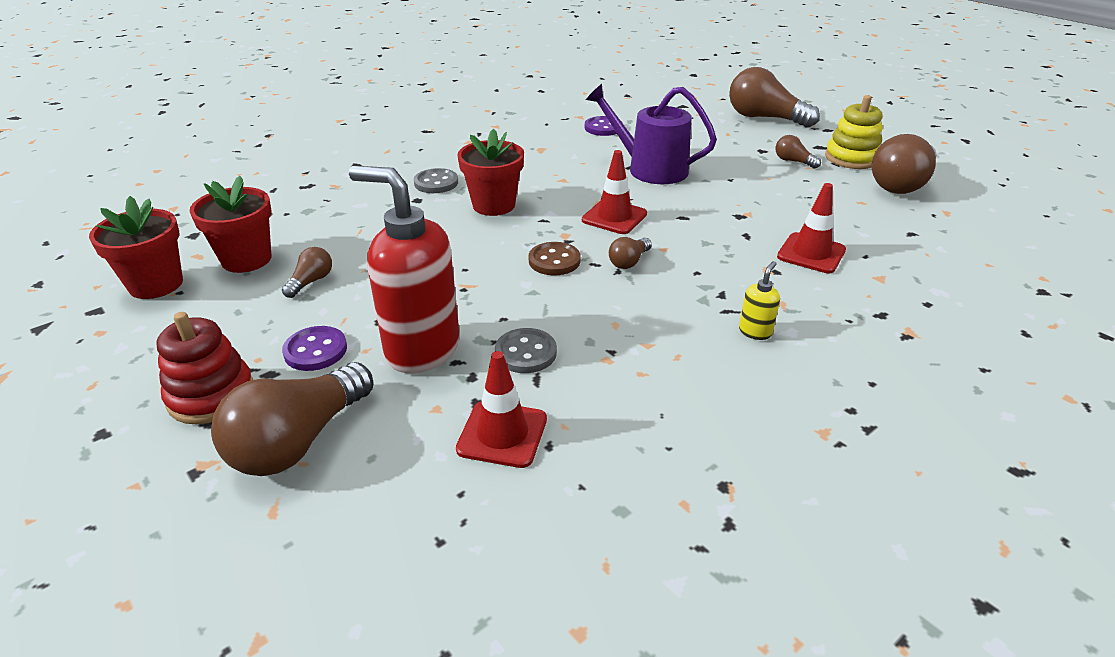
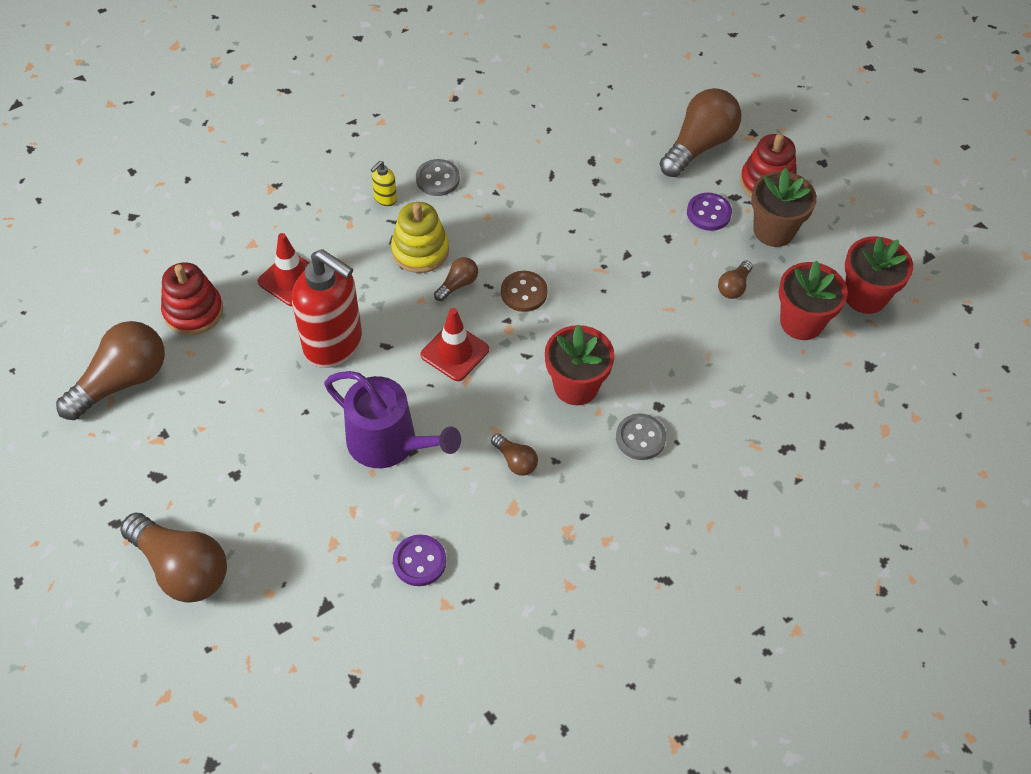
camera: 175 degrees left, 20 degrees up
red soap dispenser [349,166,460,373] -> red soap dispenser moved to [292,249,362,368]
red traffic cone [456,351,547,468] -> none
grey button [495,328,557,373] -> grey button moved to [416,159,460,196]
brown light bulb [775,135,821,169] -> brown light bulb moved to [491,433,538,476]
yellow stacking toy [825,95,883,169] -> yellow stacking toy moved to [391,202,449,273]
none -> red stacking toy [161,262,223,335]
none -> brown flower pot [751,168,817,247]

